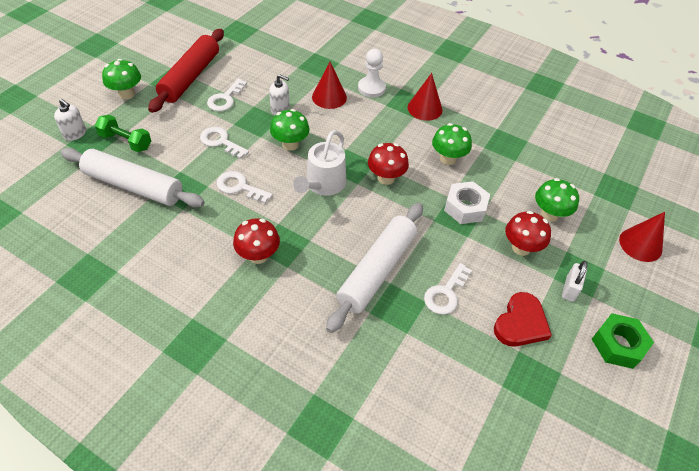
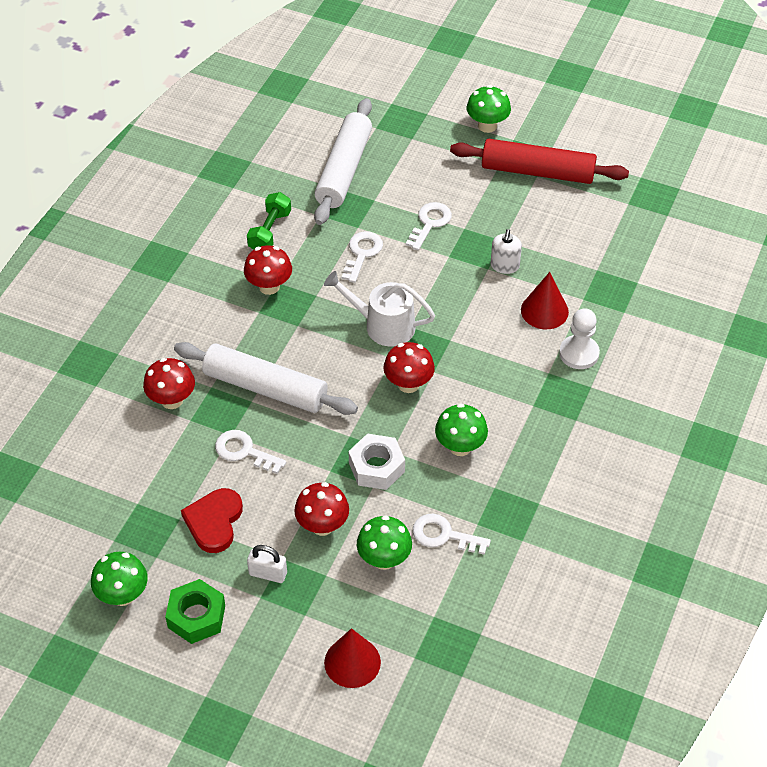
camera: 85 degrees right, 0 degrees up
white soap dispenser [54,99,86,141] -> none
green dumbbell [94,115,151,152] -> green dumbbell moved to [247,192,291,250]
white key [207,79,247,111] -> white key moved to [412,514,491,555]
green mushroom [270,109,310,151] -> green mushroom moved to [91,552,148,606]
red cone [408,73,443,121] -> none
red heart [494,292,552,347] -> red heart turned 75 degrees clockwise [181,488,243,553]
none -> red mushroom [143,358,195,409]

